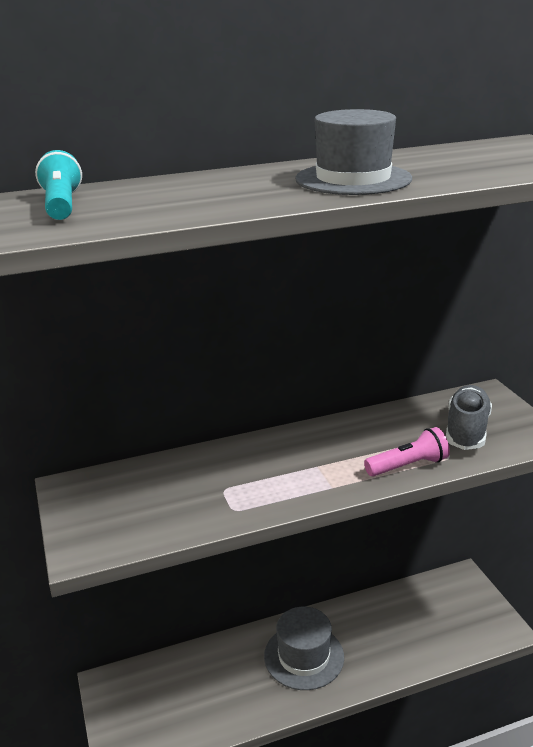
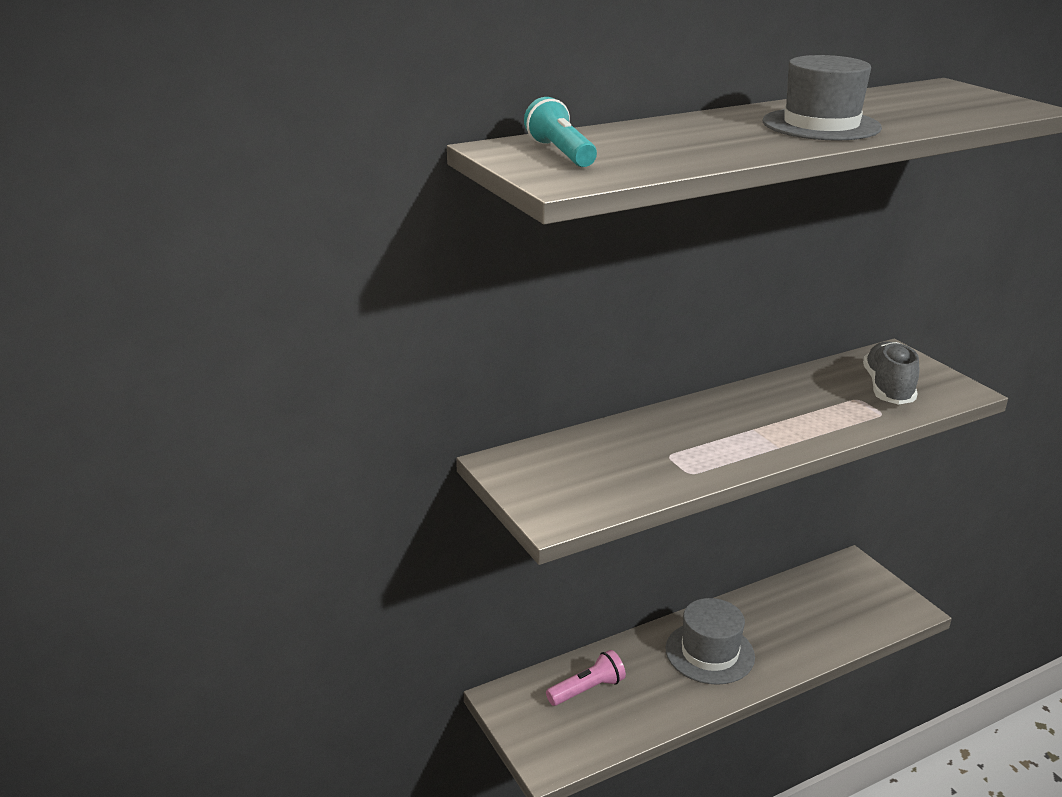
camera: 10 degrees left, 0 degrees up
pink flashlight [364,427,450,477] -> pink flashlight moved to [546,650,626,706]

